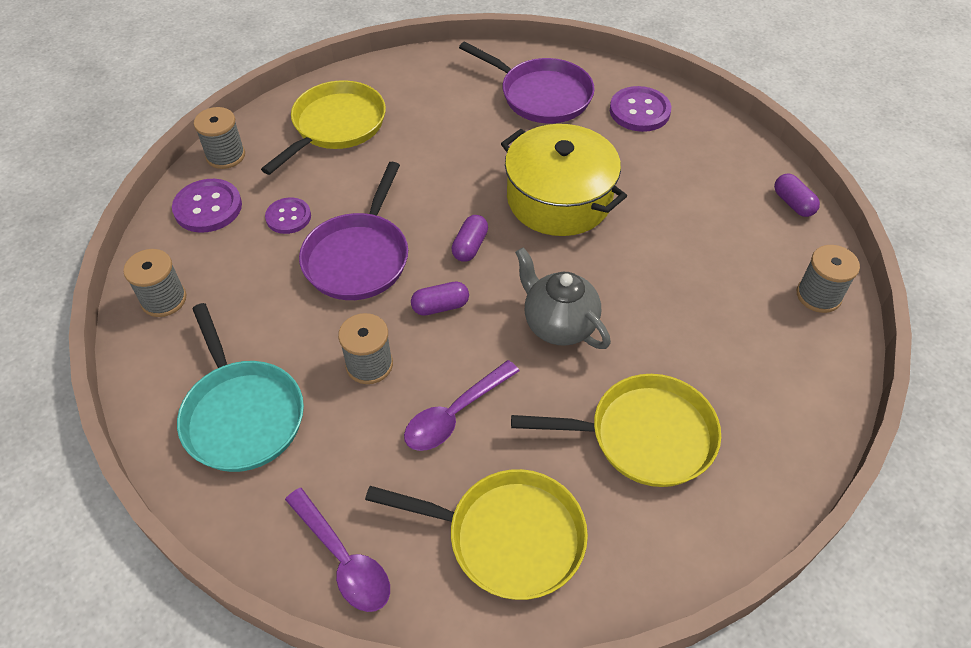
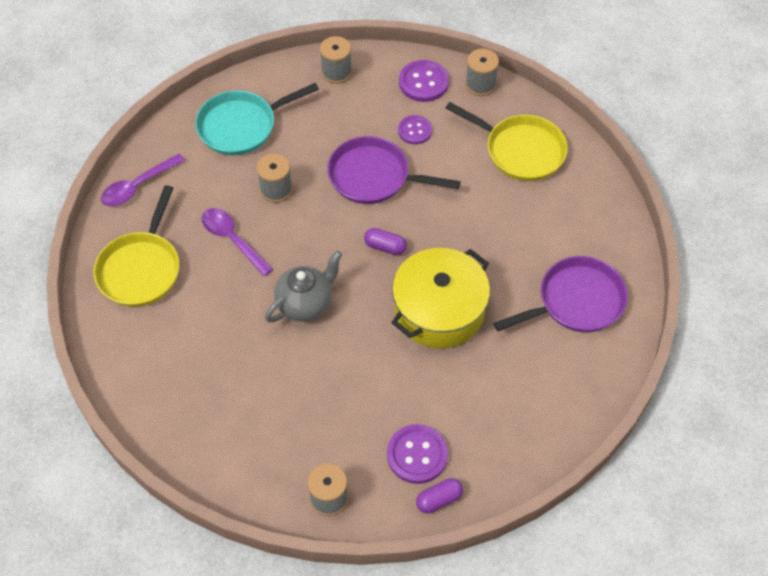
camera: 90 degrees right, 5 degrees up
purple capsule [411,281,469,316] -> none
purple pan [459,41,595,123] -> purple pan turned 150 degrees counterclockwise [494,256,628,332]
yellow pan [511,374,721,487] -> none
purple button [610,86,671,132] -> purple button moved to [387,424,448,484]

